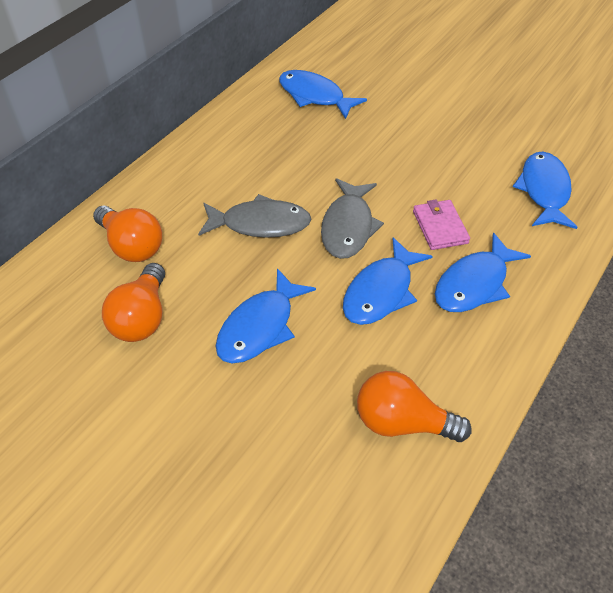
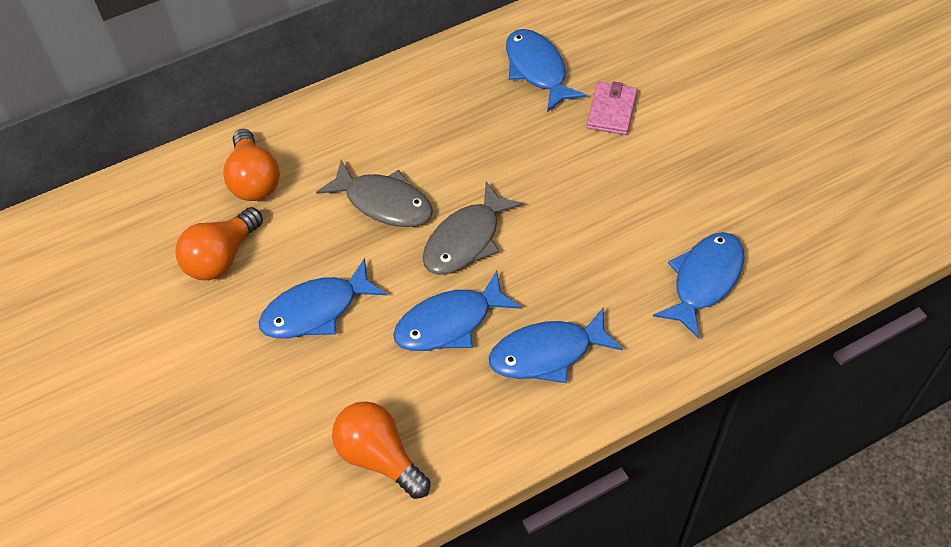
camera: 30 degrees right, 5 degrees up
pink wallet [413,199,470,250] -> pink wallet moved to [587,81,637,135]

